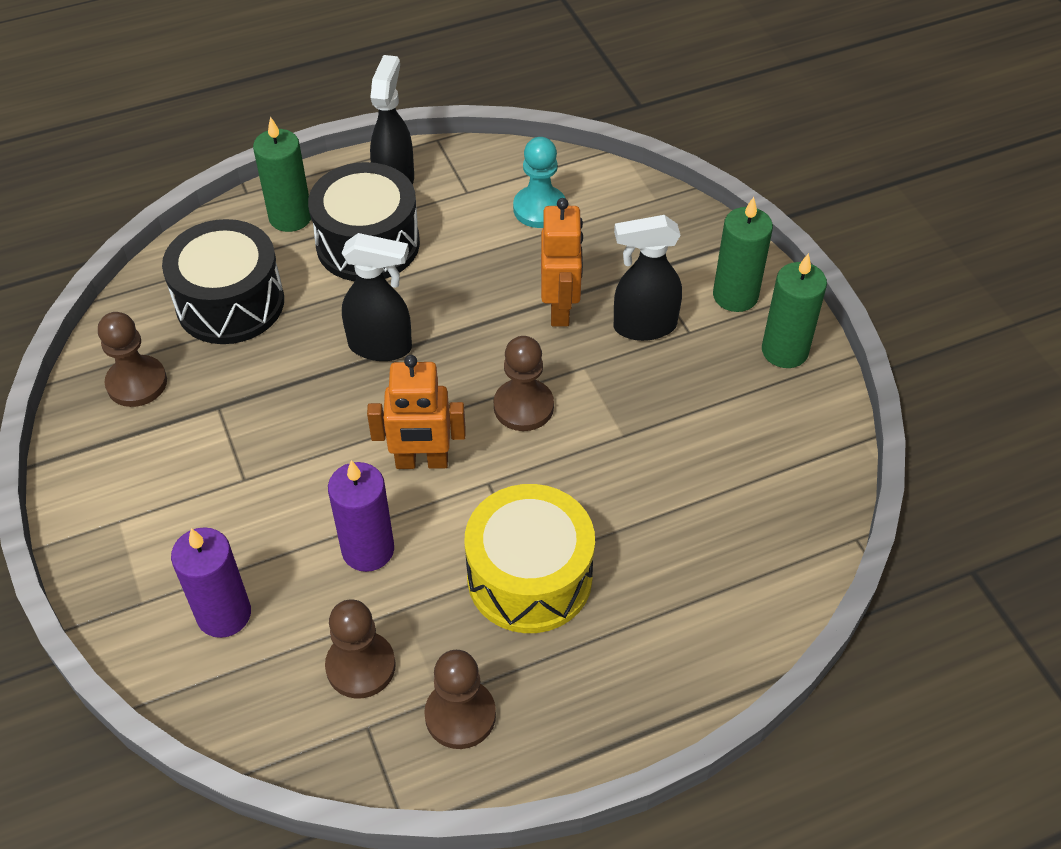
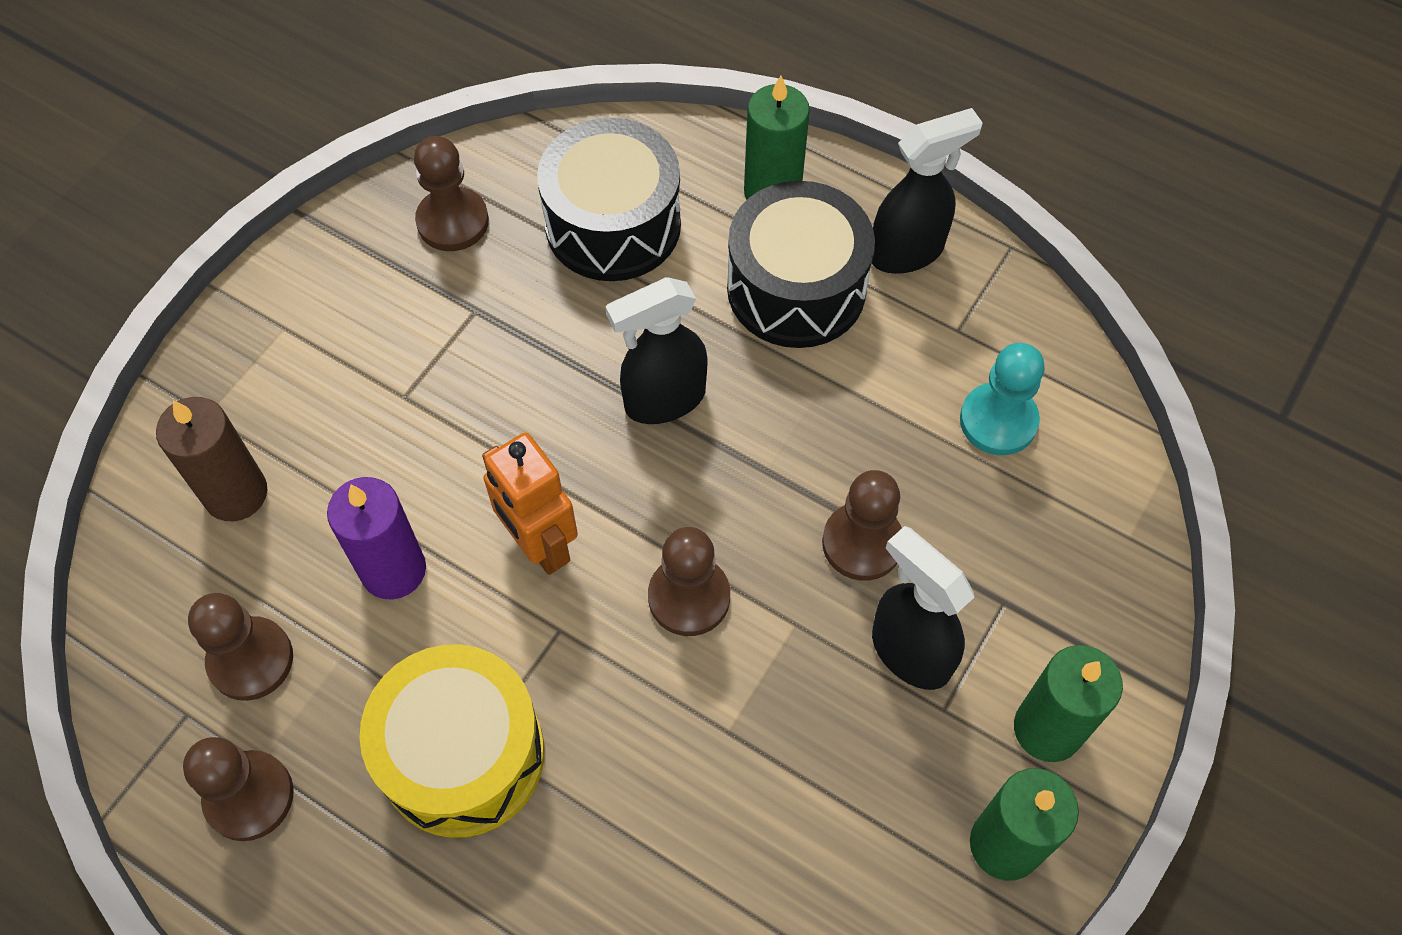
camera: 55 degrees right, 10 degrees up
purple candle [171,527,251,638] -> brown candle [156,397,267,522]
black spray bottle [342,233,412,361] -> black spray bottle turned 90 degrees clockwise [605,277,708,424]
orange robot [541,198,583,326] -> brown pawn [822,470,902,581]

